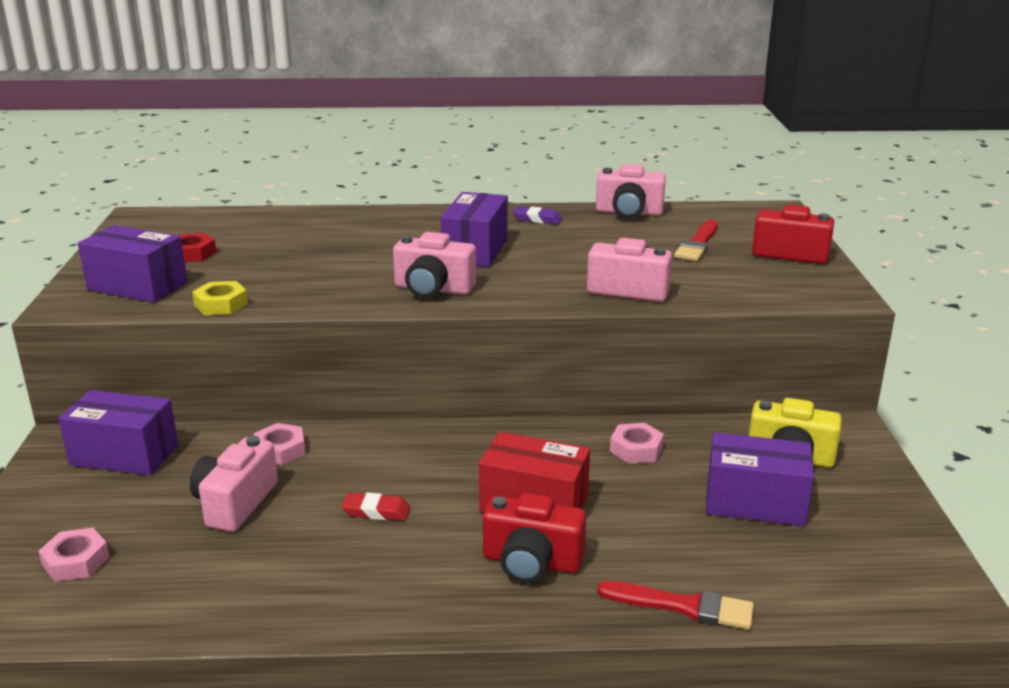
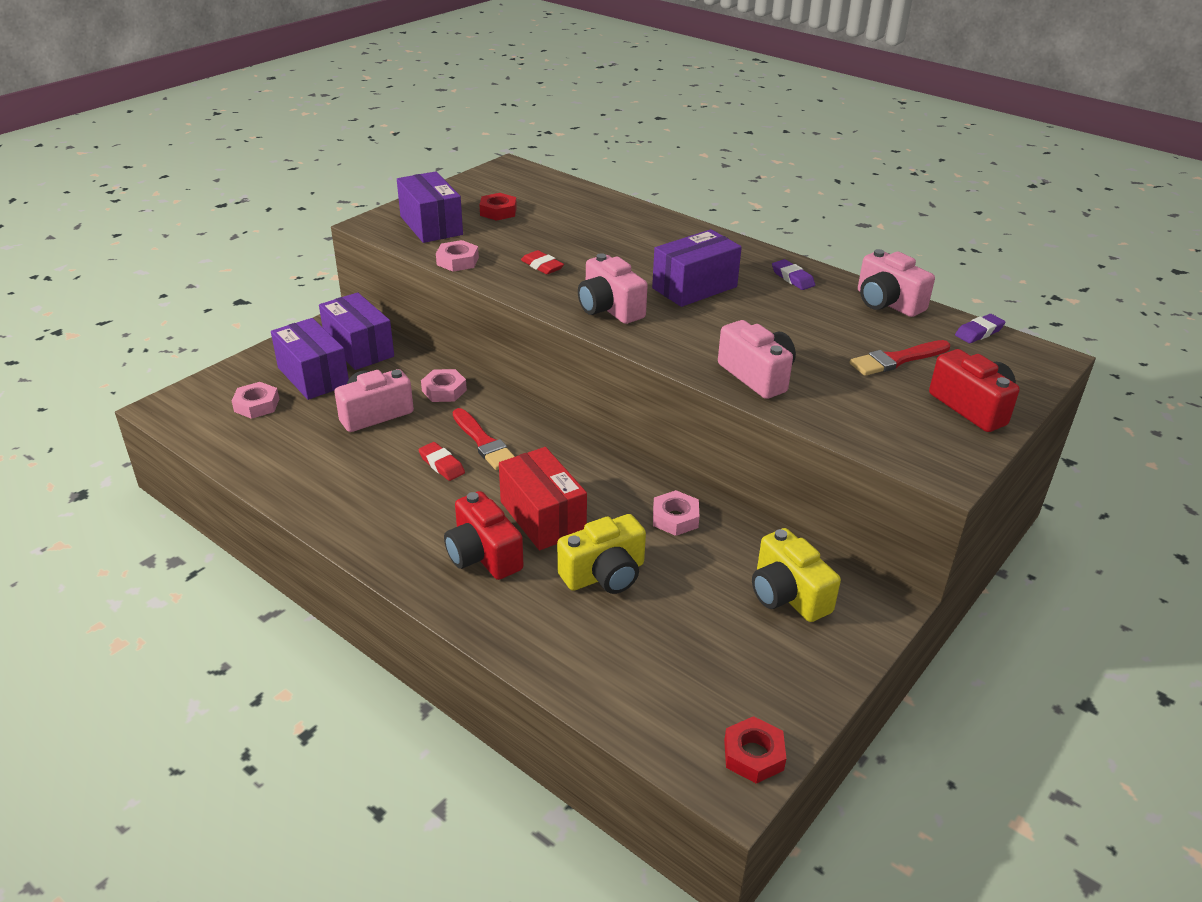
camera: 40 degrees right, 10 degrees up
yellow nut [192,281,248,315] -> pink nut [436,240,479,272]
red brush [597,581,754,630] -> red brush moved to [453,408,515,470]
purple box [706,432,814,526] -> purple box moved to [271,318,349,400]
none -> red eraser [521,250,564,274]
none -> yellow camera [557,514,646,594]
none -> red nut [724,716,787,784]
none -> purple eraser [955,314,1006,343]

